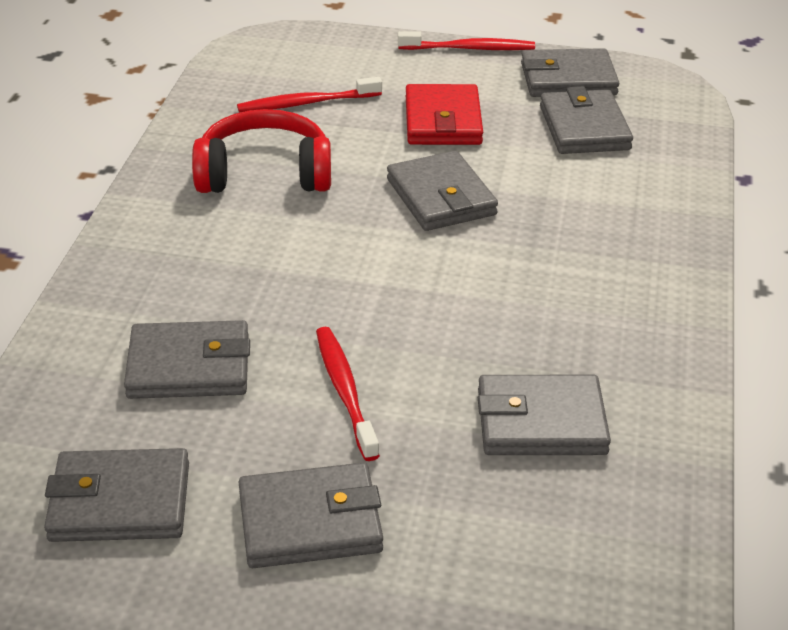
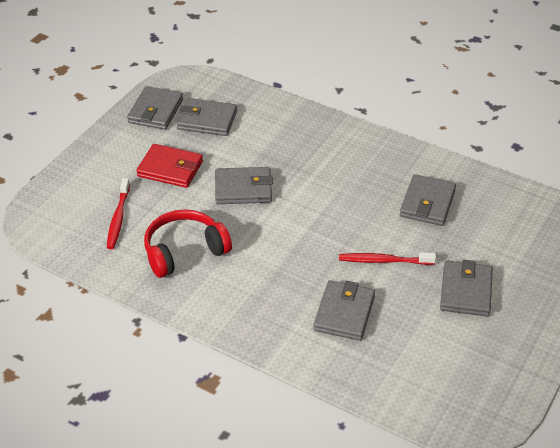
camera: 70 degrees left, 5 degrees up
grey wallet [44,448,189,542] -> none
red headphones [192,109,331,193] -> red headphones turned 45 degrees clockwise [144,210,232,278]
red toothbrush [398,31,535,50] -> none

